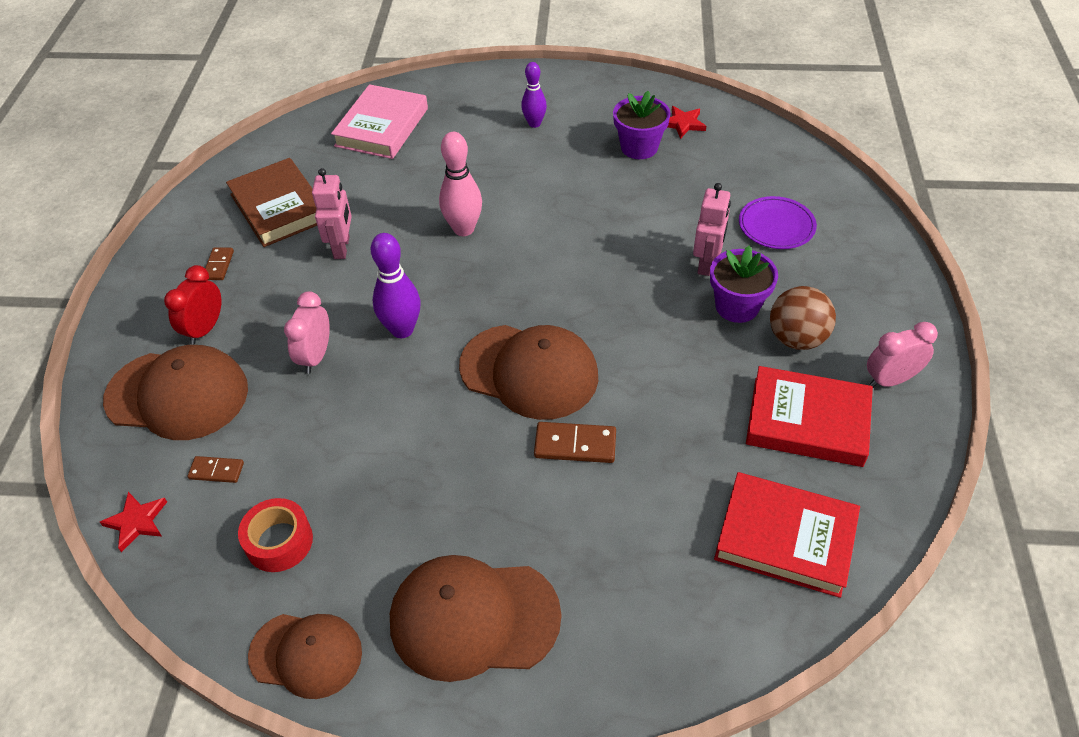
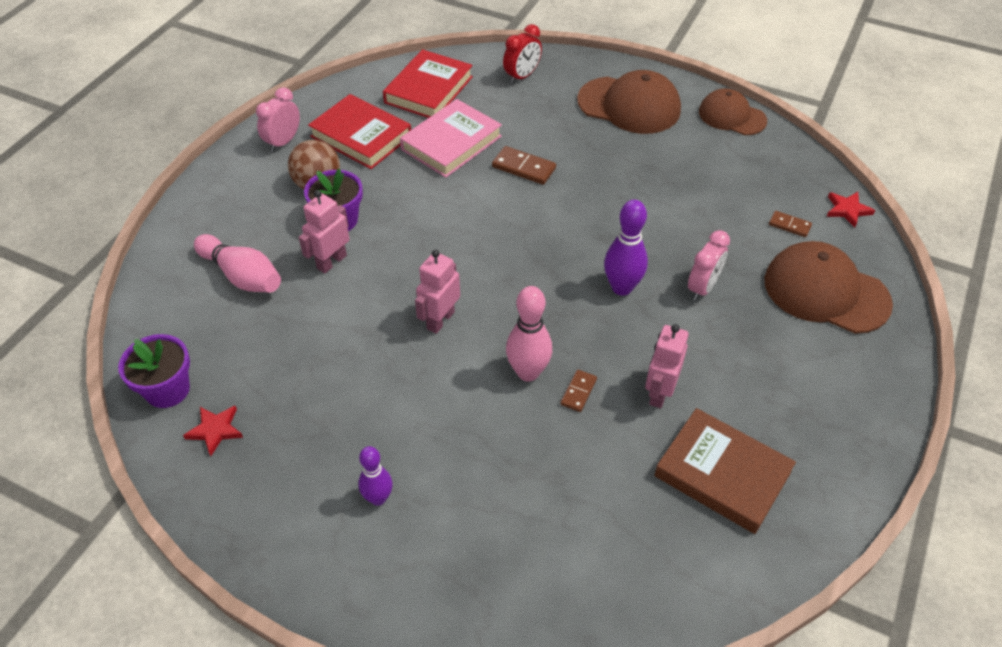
camera: 160 degrees left, 0 degrees up
red clock [164,265,221,345] -> red clock moved to [503,24,542,84]
brown domino [205,247,234,280] -> brown domino moved to [560,370,597,412]
brown book [226,158,317,247] -> brown book turned 45 degrees counterclockwise [654,408,796,534]
red tape [238,498,313,572] -> none
pink book [331,84,428,159] -> pink book moved to [400,99,502,177]
brown cap [459,325,598,420] -> none
purple flower pot [613,91,671,159] -> purple flower pot moved to [118,334,190,408]
red book [714,472,860,598] -> red book turned 75 degrees clockwise [383,49,473,118]
purple plate [739,196,817,249] -> pink bowling pin [194,234,281,293]
pink clock [867,322,938,387] -> pink clock turned 120 degrees clockwise [256,87,300,152]
none -> pink robot [415,250,460,334]

